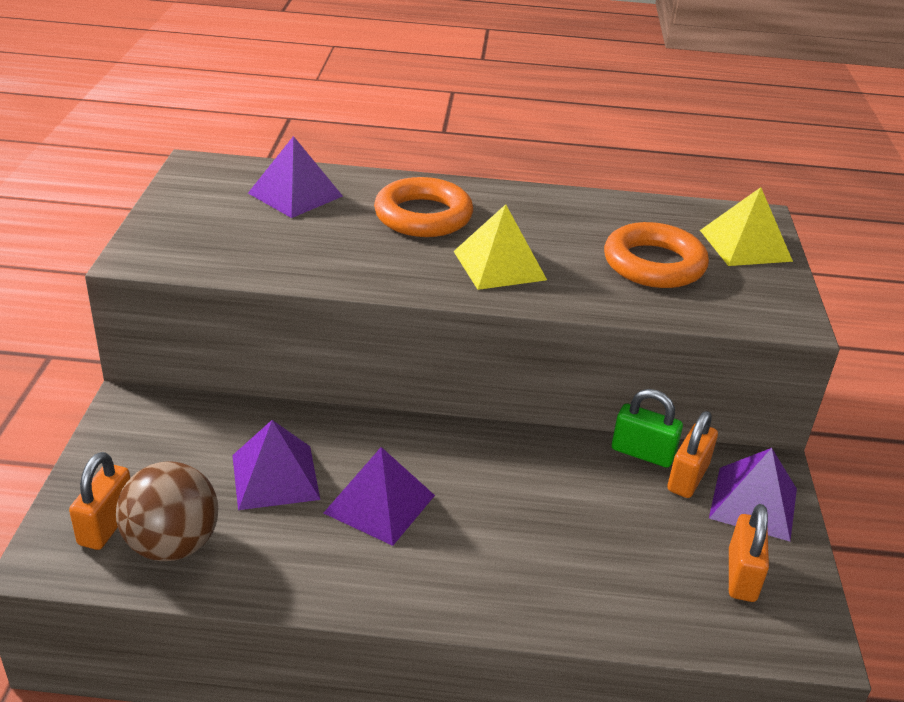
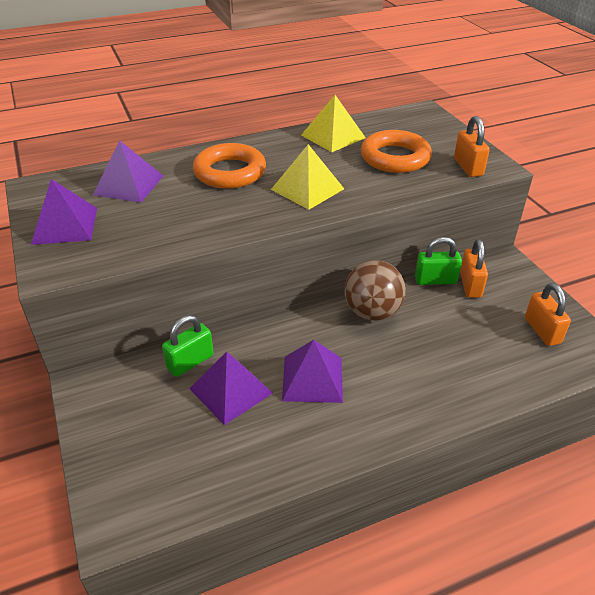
camera: 25 degrees left, 5 degrees up
orange padlock [69,452,130,550] -> orange padlock moved to [454,116,490,177]
brown ball [116,462,218,561] -> brown ball moved to [345,260,406,321]
yellow pyramid [700,187,793,266] -> yellow pyramid moved to [301,95,366,152]
purple pyramid [709,448,797,541] -> purple pyramid moved to [31,179,97,245]
none -> green padlock [162,315,214,377]

